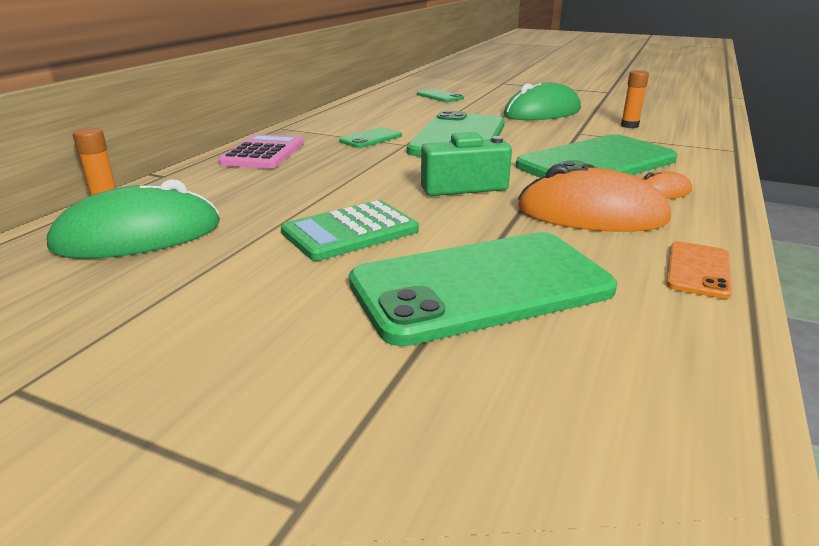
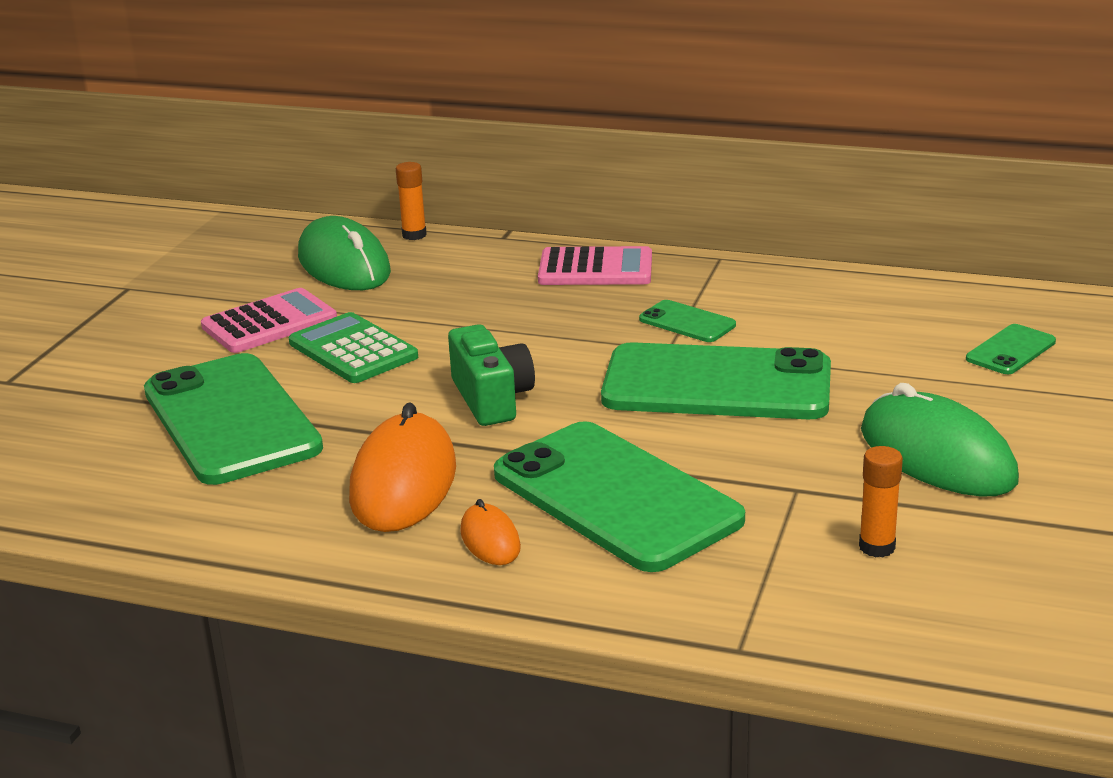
camera: 85 degrees right, 0 degrees up
orange phone [667,241,732,299] -> none
none -> pink calculator [201,288,337,353]

